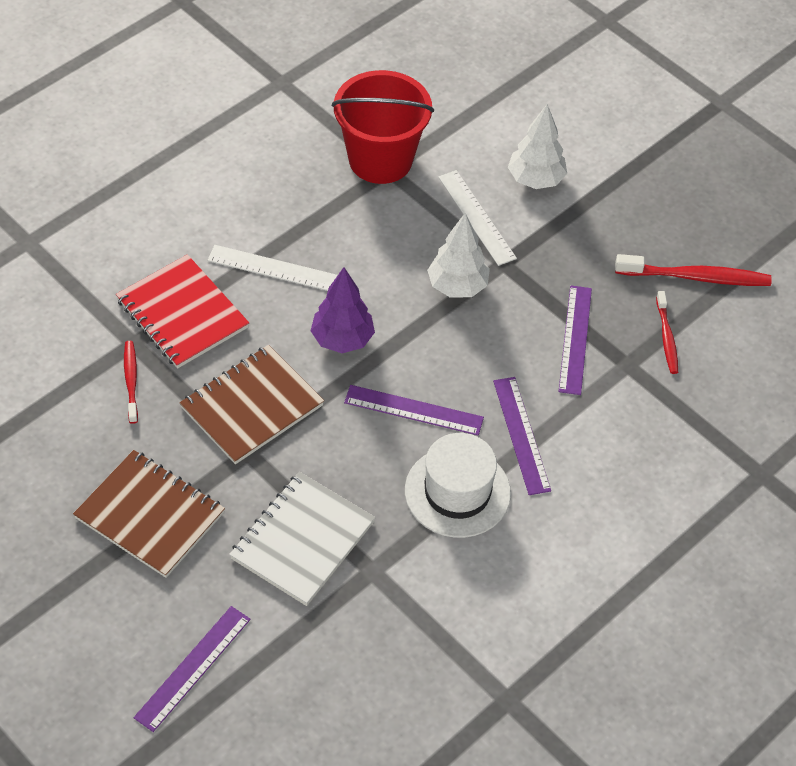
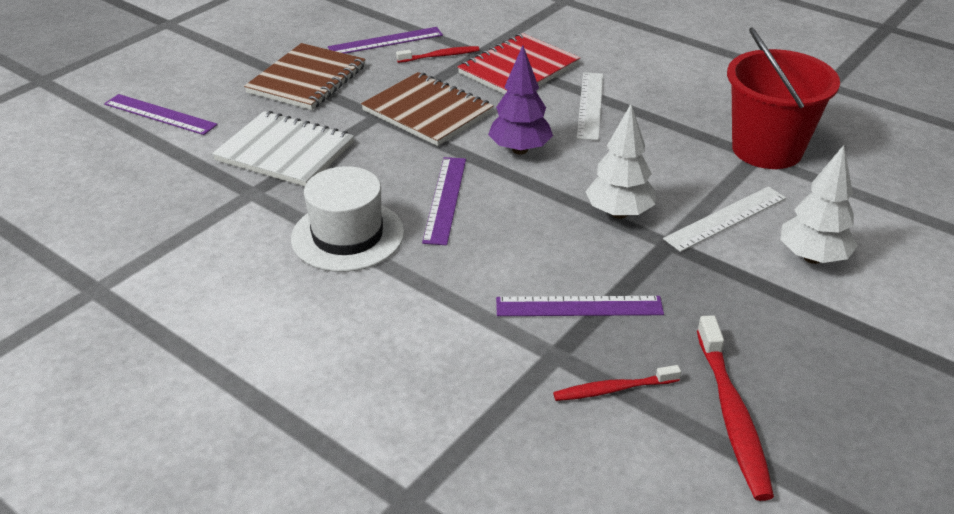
camera: 85 degrees right, 15 degrees down
purple ruler [493,377,551,495] -> purple ruler moved to [328,27,443,54]

